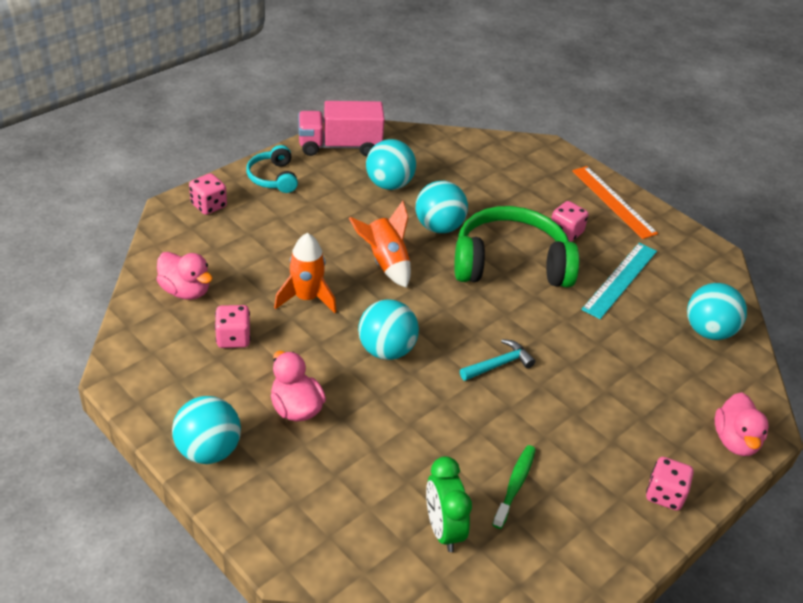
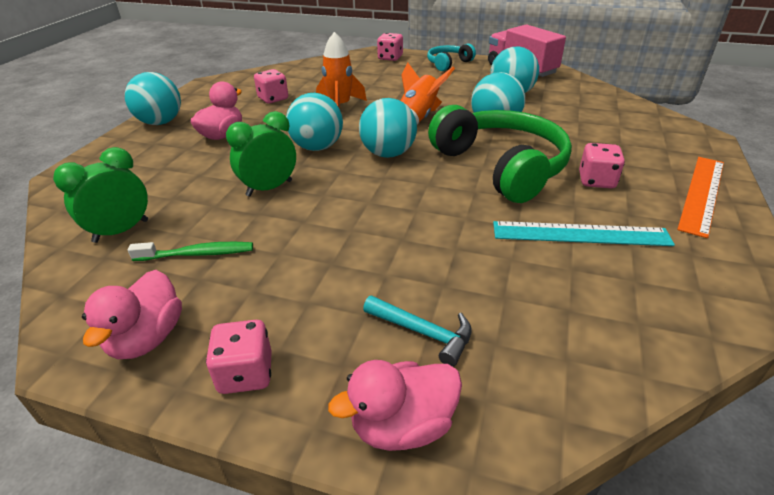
camera: 65 degrees right, 5 degrees down
pink duck [157,252,213,300] -> pink duck moved to [82,270,182,359]
turquoise hammer [460,339,535,381] -> turquoise hammer moved to [363,296,472,367]
turquoise ball [687,283,747,340] -> turquoise ball moved to [359,98,417,158]
none -> green clock [226,111,296,196]

